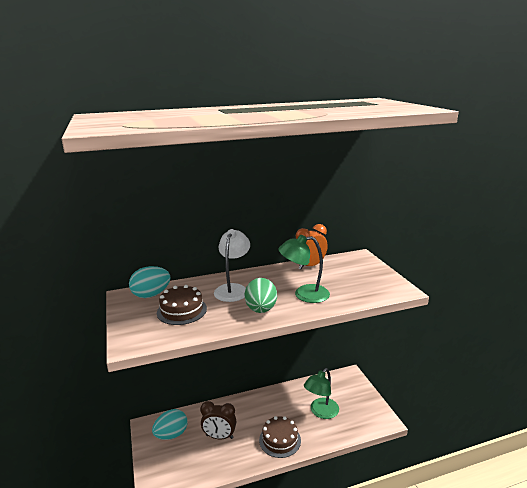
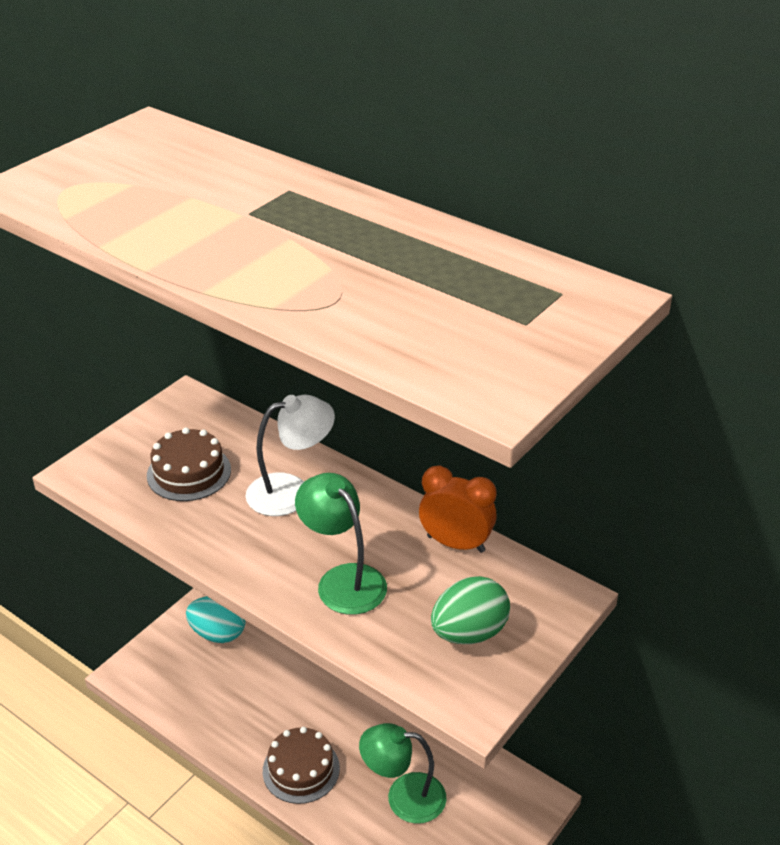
camera: 55 degrees right, 15 degrees up
turquoise egg [129,266,171,298] -> none
brown clock [200,401,236,439] -> none
green egg [245,278,277,313] -> green egg moved to [431,576,510,644]

